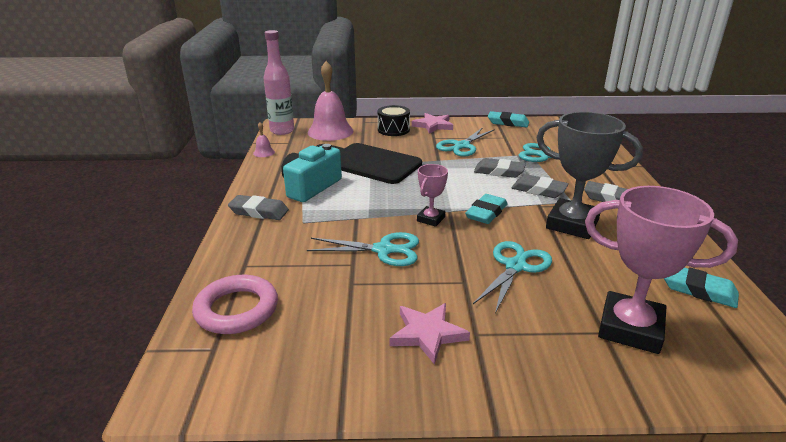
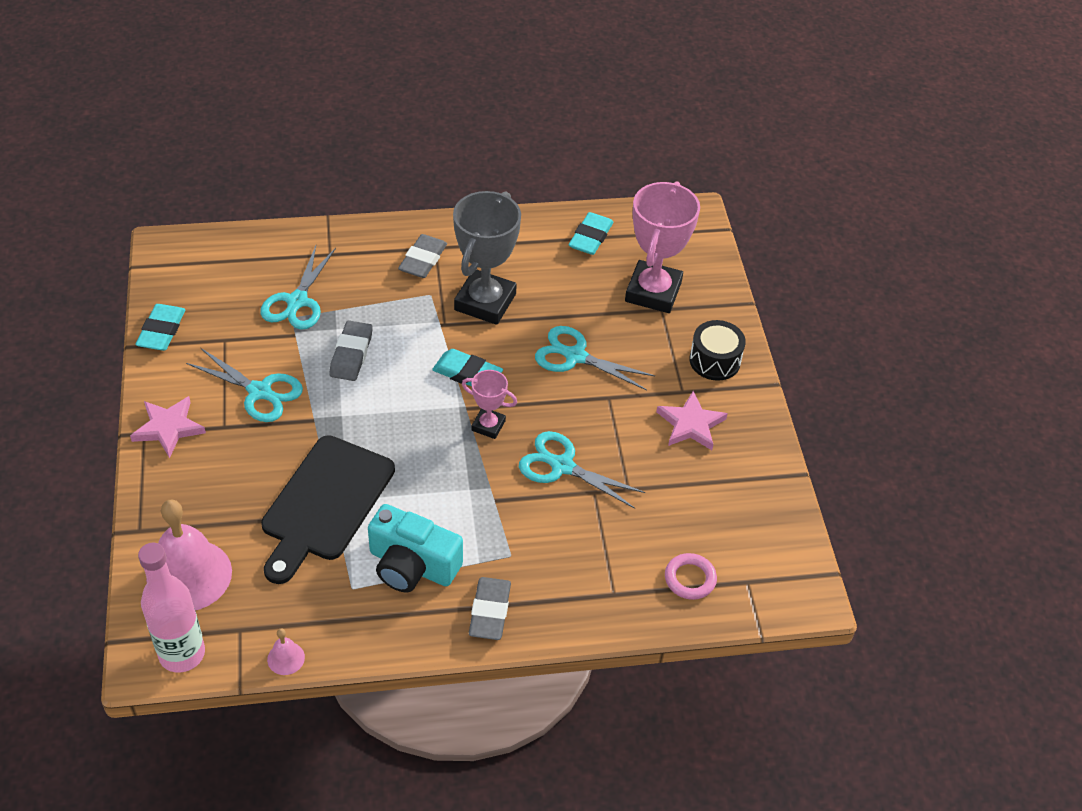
camera: 100 degrees left, 20 degrees up
pink ring [192,275,278,334] -> pink ring [665,553,717,600], size x0.61
turquoise scissors [307,232,419,266] -> turquoise scissors turned 60 degrees counterclockwise [519,431,645,509]
black drum [377,105,410,136] -> black drum moved to [690,320,746,381]
grey eraser [511,174,569,198] -> none

